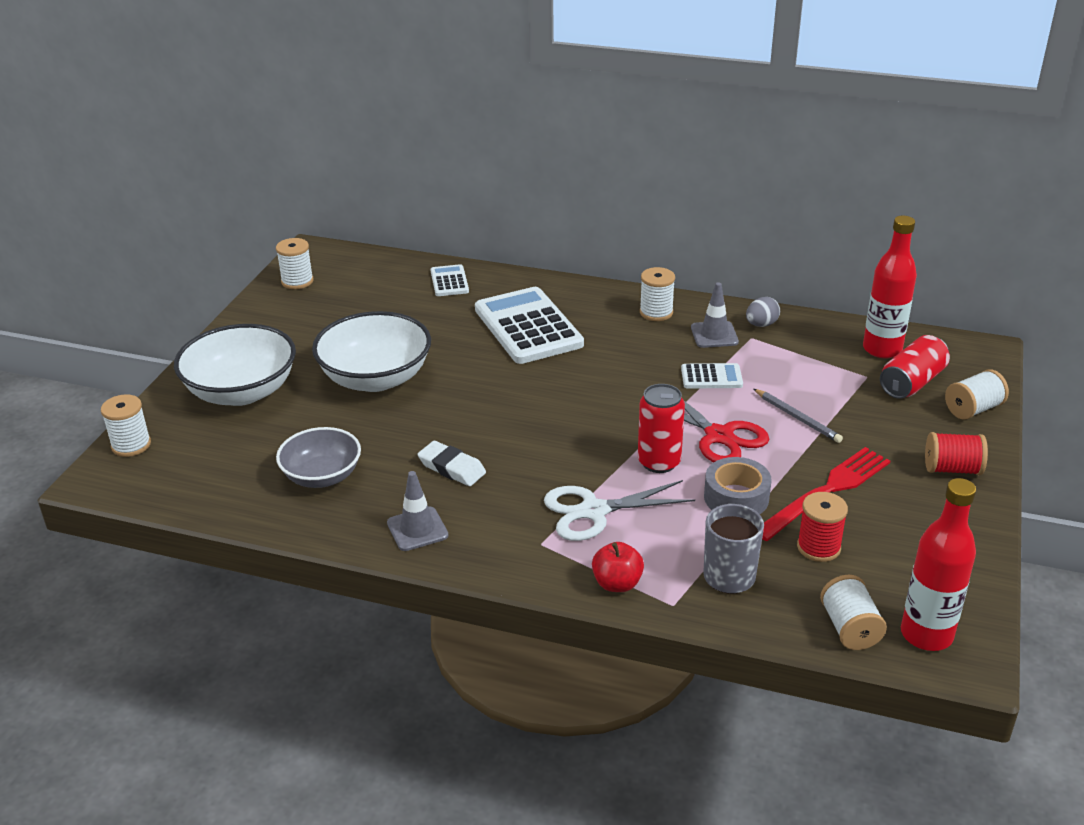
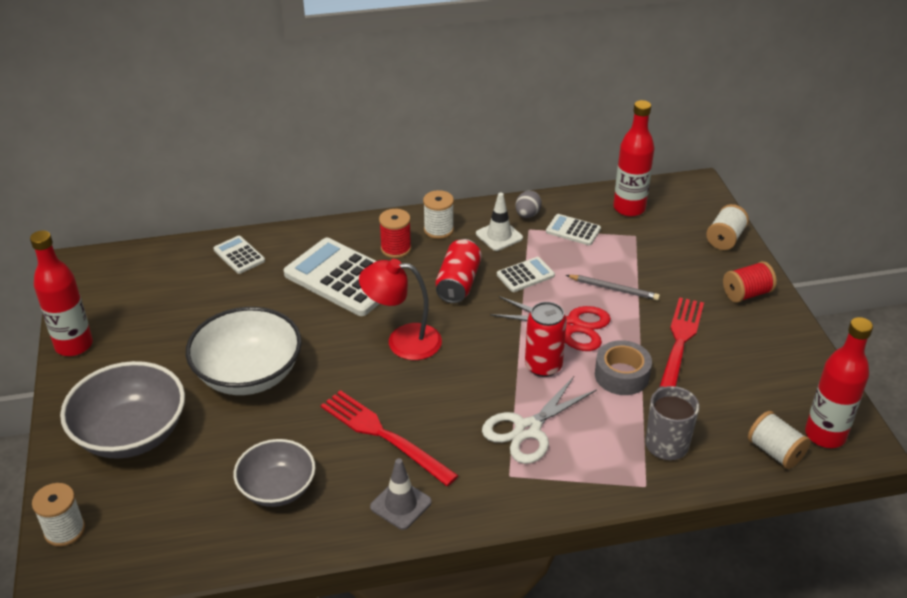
camera: 30 degrees left, 5 degrees up
white bowl [174,324,296,406] -> grey bowl [60,361,185,459]
white spool [276,238,313,289] -> none
white eraser [418,441,486,486] -> red fork [321,390,459,486]
red apple [592,542,644,592] -> none
grey traffic cone [691,282,739,348] -> white traffic cone [476,193,523,251]
red spool [797,492,848,562] -> red spool moved to [379,209,411,258]
red can [880,335,950,399] -> red can moved to [435,239,482,303]
none -> red bottle [30,230,93,356]
none -> red lamp [359,259,442,360]
none -> white calculator [546,214,601,245]

